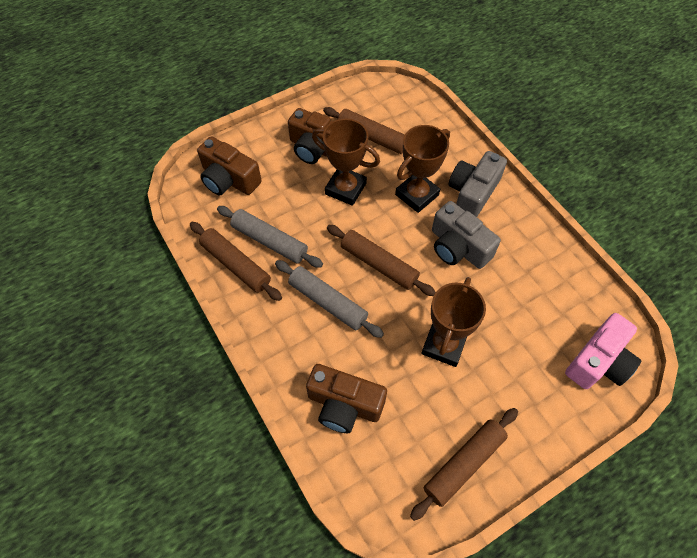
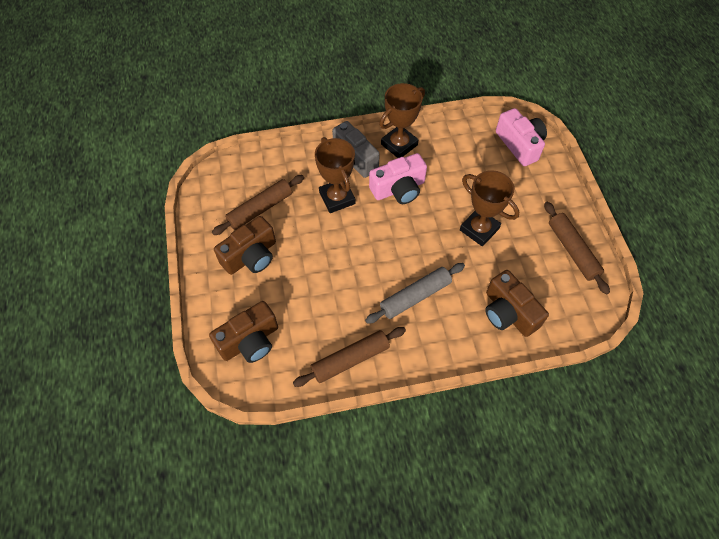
camera: 70 degrees left, 0 degrees up
grey rolling pin [217,206,323,268] -> none
brown camera [306,364,387,433] -> brown camera turned 105 degrees clockwise [485,270,549,337]
brown trophy [312,119,380,206] -> brown trophy moved to [379,83,425,158]
brown rolling pin [327,225,436,296] -> none
grey camera [432,201,501,269] -> pink camera [369,153,427,204]

